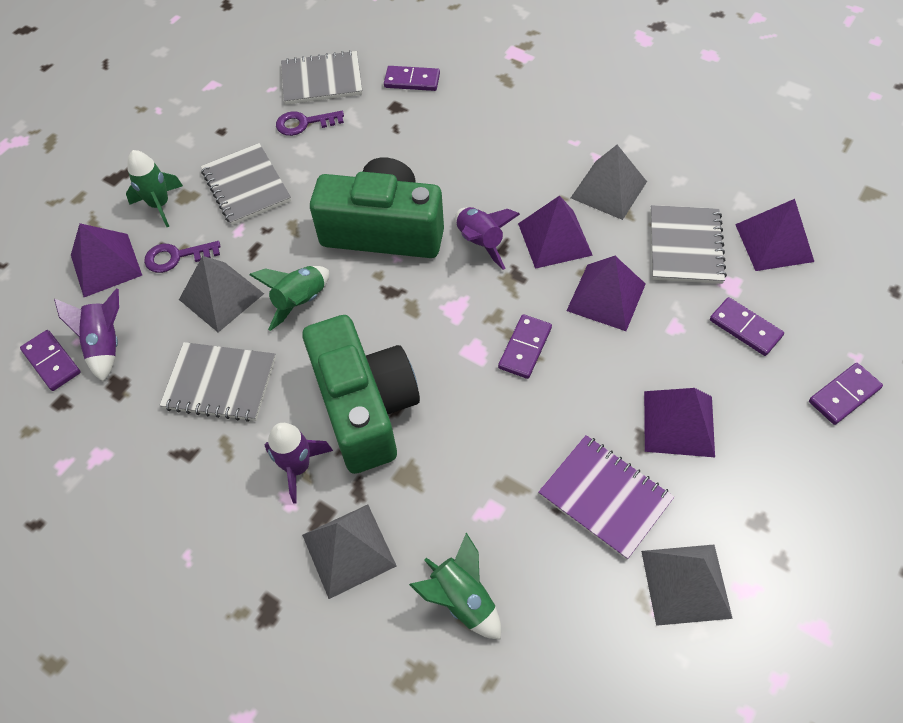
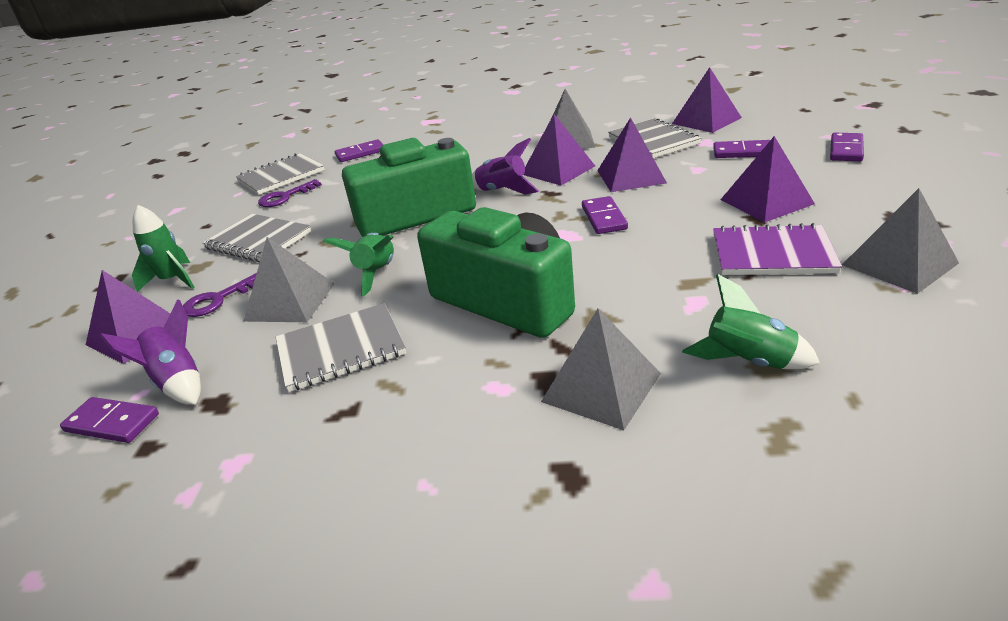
camera: 30 degrees left, 25 degrees down
purple rocket [265,423,333,504] -> none

